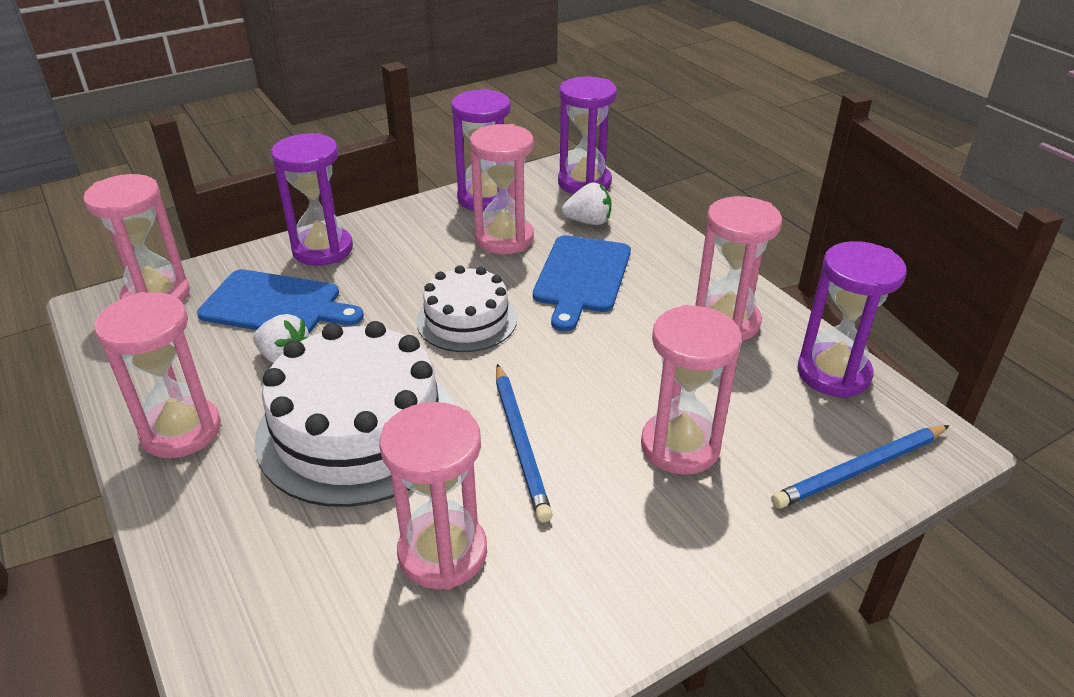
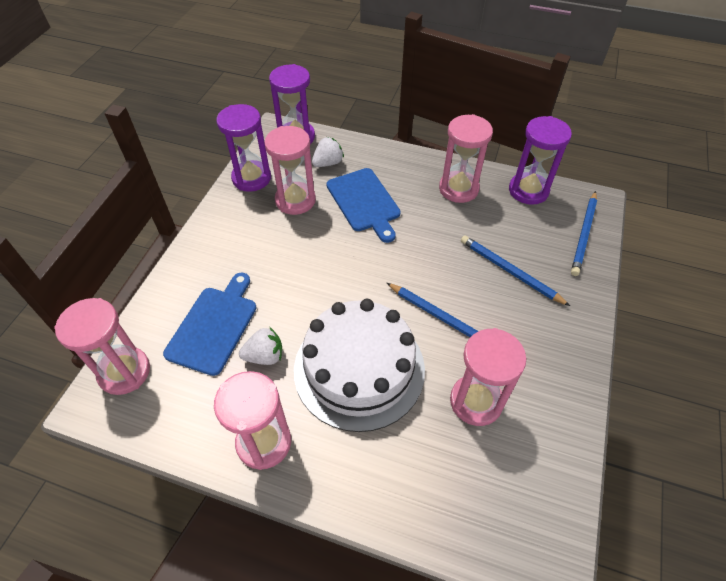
camera: 40 degrees left, 15 degrees up
blue cutting board [197,269,364,334] -> blue cutting board turned 45 degrees counterclockwise [163,272,256,376]
purple hourglass [271,133,353,266] -> none
white cake [416,265,517,352] -> none
pink hourglass [641,305,742,475] -> blue pencil [461,235,570,306]

